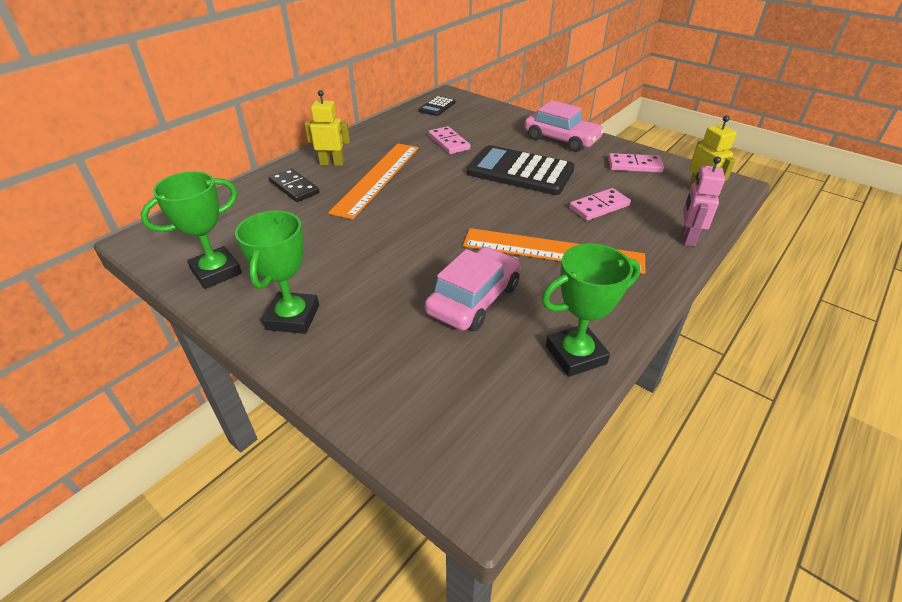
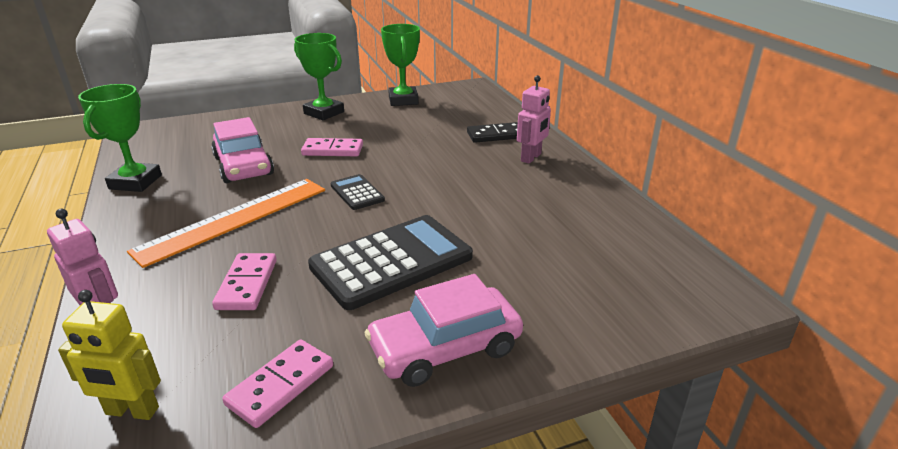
camera: 120 degrees right, 10 degrees down
yellow robot [305,90,350,166] -> pink robot [517,75,551,164]
orange ruler [328,143,419,219] -> none
black calculator [419,96,456,116] -> black calculator moved to [331,174,385,210]
pink domino [429,126,470,154] -> pink domino moved to [301,138,363,156]

